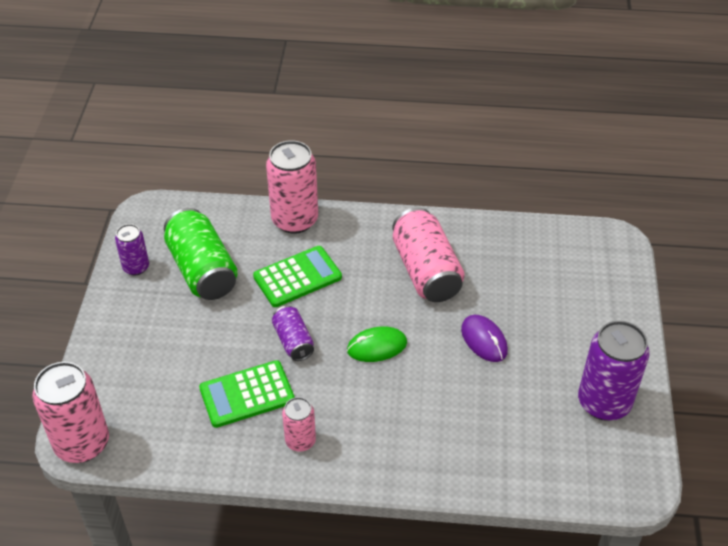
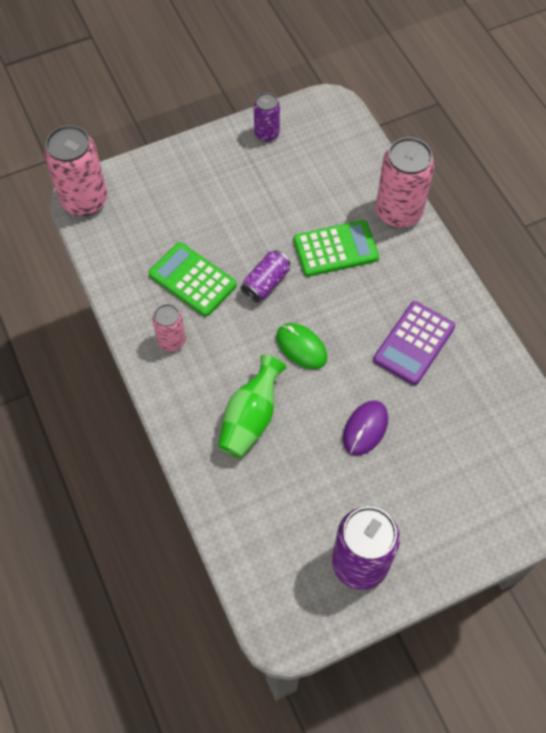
camera: 60 degrees right, 15 degrees up
green can [164,208,238,300] -> none
green calculator [253,246,342,307] -> green calculator turned 45 degrees counterclockwise [294,220,379,277]
pink can [392,207,465,302] -> purple calculator [373,301,455,385]
none -> green vase [218,355,287,458]

